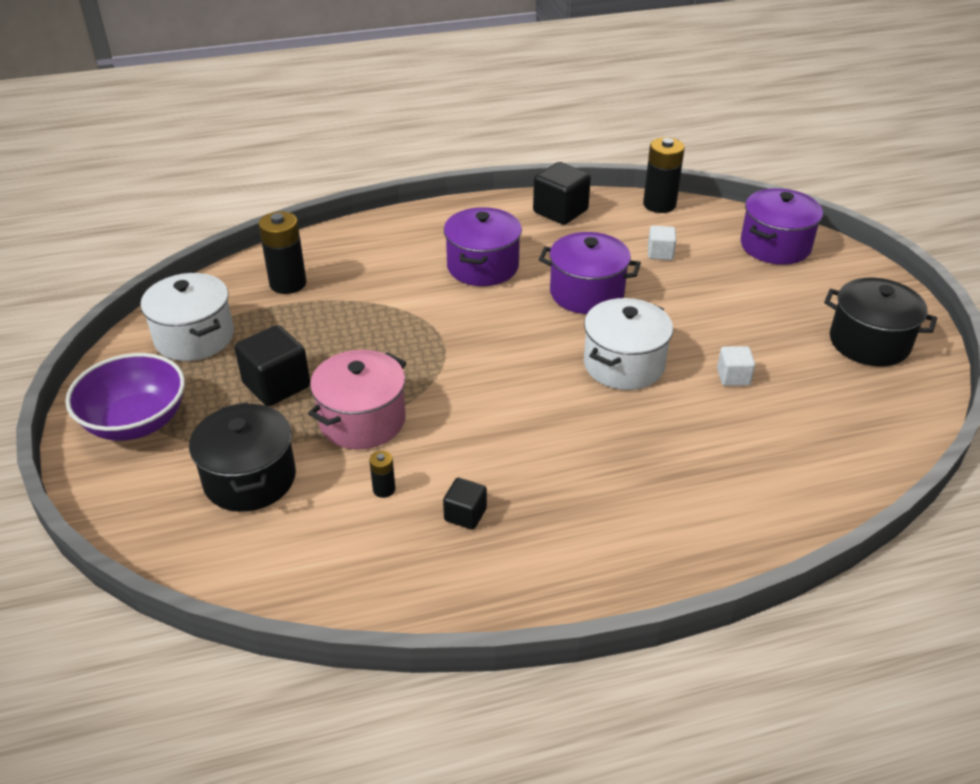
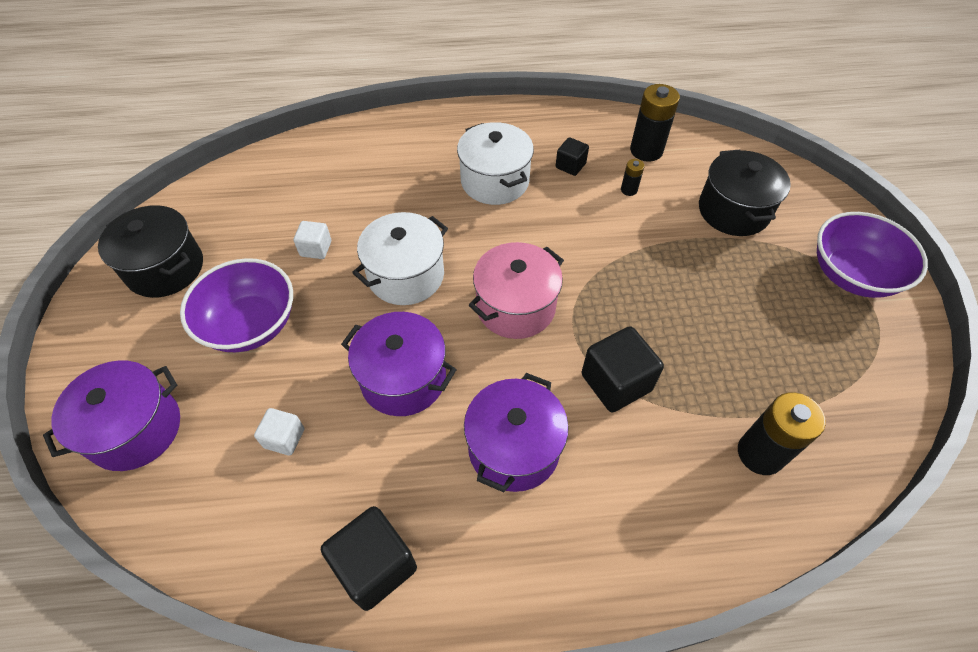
camera: 170 degrees left, 15 degrees up
white pot [140,273,234,361] -> white pot moved to [457,122,534,205]
black cube [235,325,310,406] -> black cube moved to [582,326,664,413]
pink pot [308,350,406,449] -> pink pot moved to [469,242,564,339]
black battery [643,137,685,213] -> black battery moved to [630,84,680,162]
none -> purple bowl [180,258,293,352]

